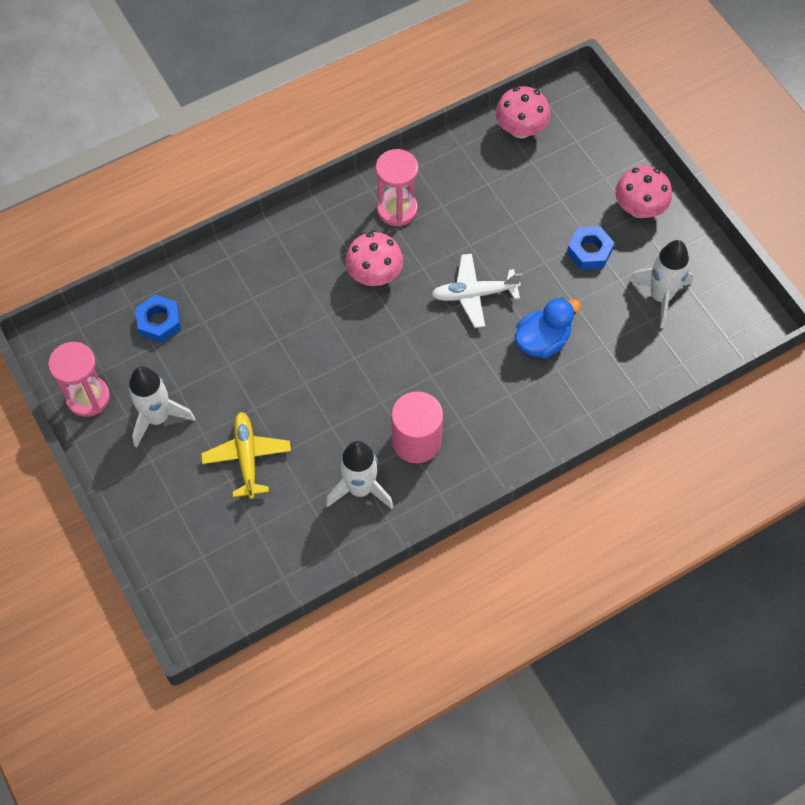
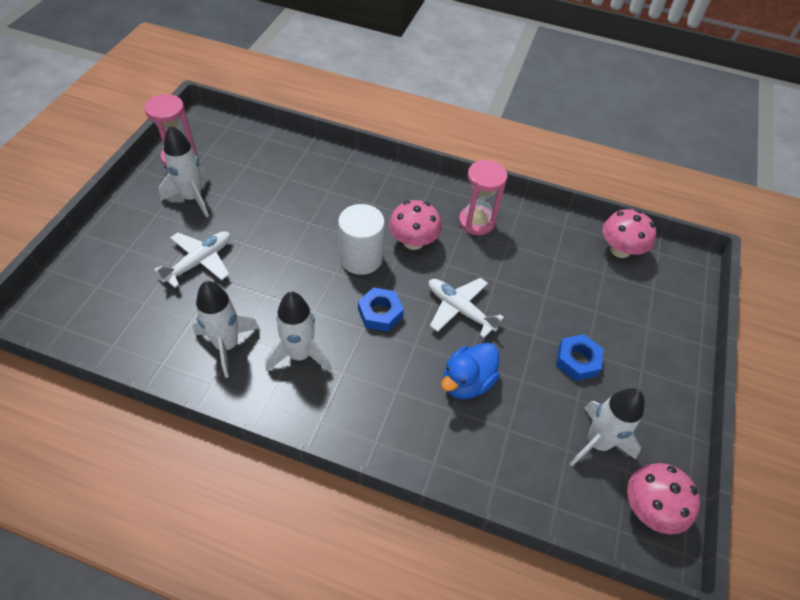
camera: 45 degrees right, 10 degrees down
blue nut [135,295,181,343] -> blue nut moved to [358,287,404,332]
yellow plane [201,412,291,499] -> white plane [154,231,230,288]
pink cylinder [391,391,443,463] -> white rocket [266,292,332,372]
blue duck [515,297,581,359] -> blue duck turned 120 degrees clockwise [441,343,500,399]
pink mushroom [615,166,672,218] -> pink mushroom moved to [627,463,700,534]
none -> white cylinder [338,204,385,275]

